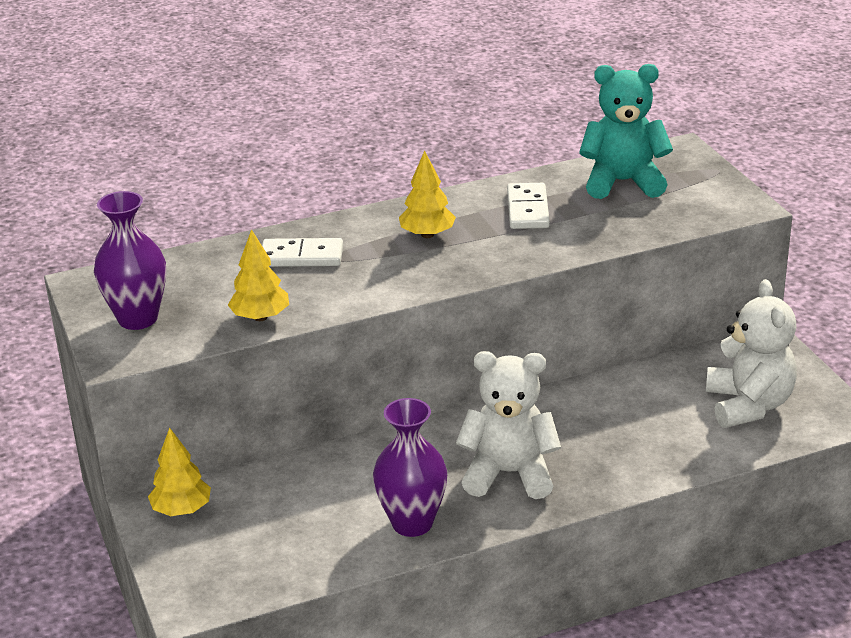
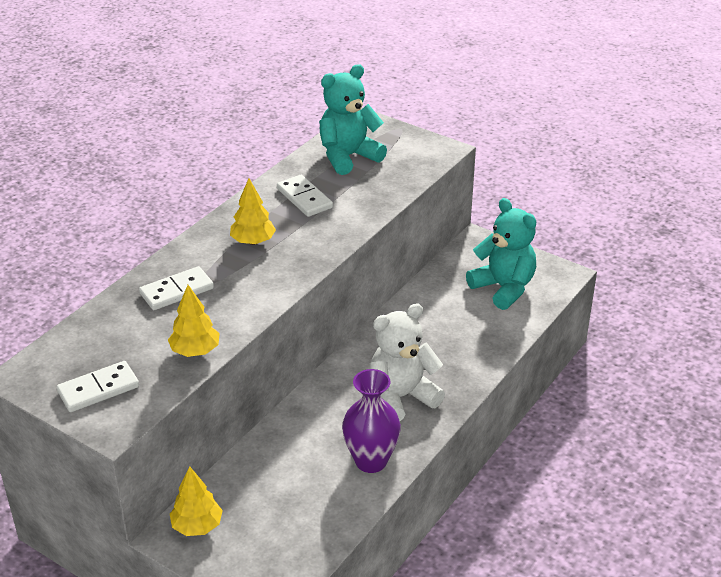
camera: 35 degrees left, 5 degrees up
purple vase [94,191,166,330] -> white domino [57,361,139,412]
white teddy bear [706,279,797,428] -> turquoise teddy bear [466,198,536,310]

